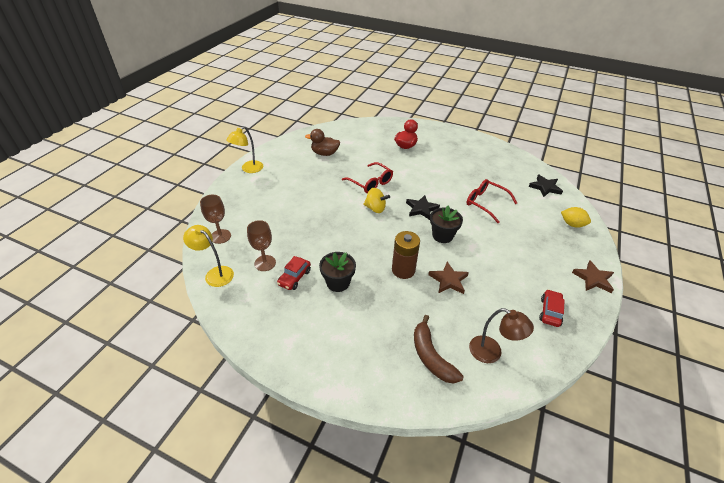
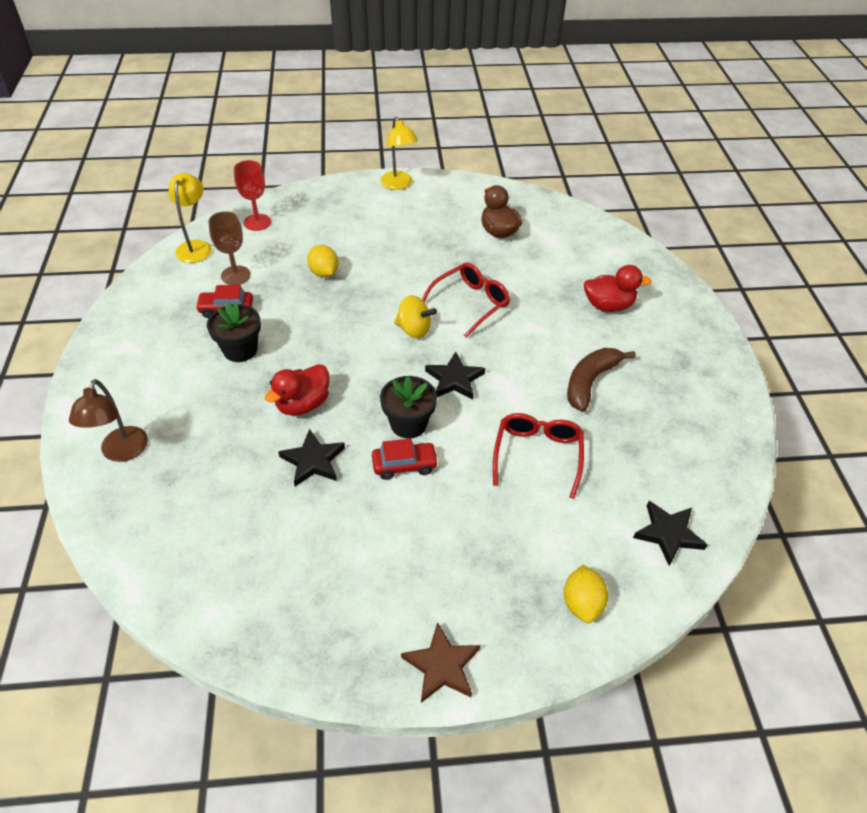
camera: 60 degrees right, 5 degrees up
brown goblet [200,195,231,244] -> red goblet [234,160,271,231]
yellow lamp [226,126,263,173] -> yellow lamp turned 120 degrees counterclockwise [380,117,418,190]
red glasses [342,162,393,194] -> red glasses turned 150 degrees counterclockwise [422,263,510,338]
yellow spinning top [363,188,390,213] -> yellow spinning top turned 60 degrees counterclockwise [394,295,437,338]
brown battery [392,231,420,279] -> red duck [265,364,329,416]
brown banana [414,315,464,384] -> brown banana moved to [567,348,636,412]
brown star [428,262,469,294] -> black star [278,429,345,487]
brown lamp [469,308,534,363] -> brown lamp moved to [69,379,148,462]
red car [539,289,565,327] -> red car moved to [372,438,439,480]
none -> yellow lemon [307,245,339,278]

